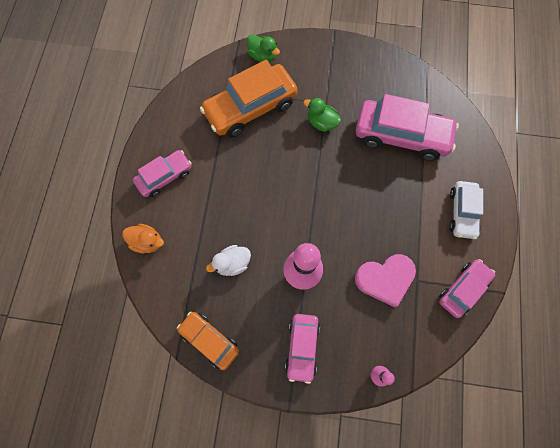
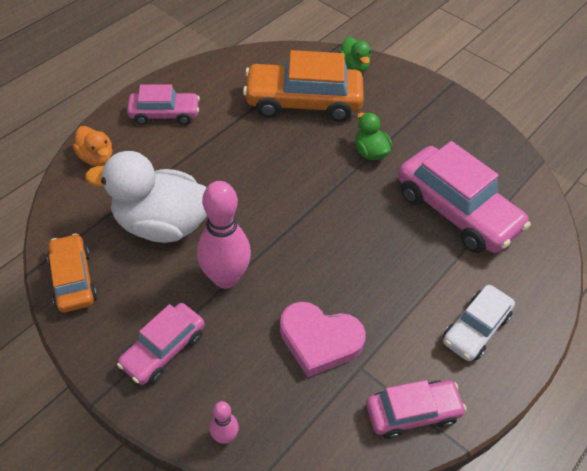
camera: 30 degrees right, 20 degrees down
white duck [206,245,251,276] -> white duck [85,151,207,243], size x2.03

